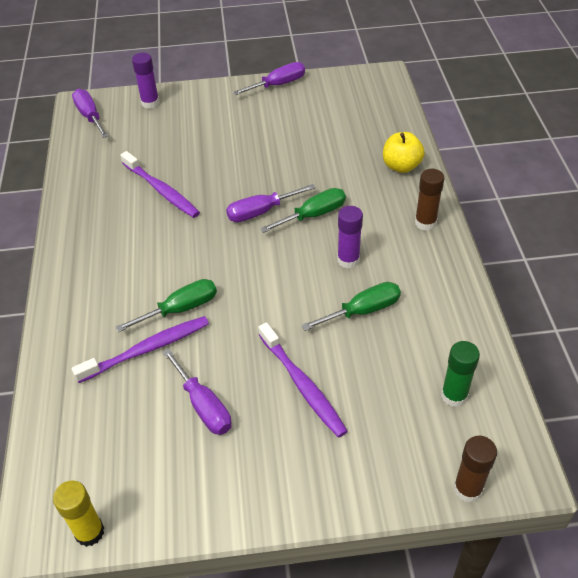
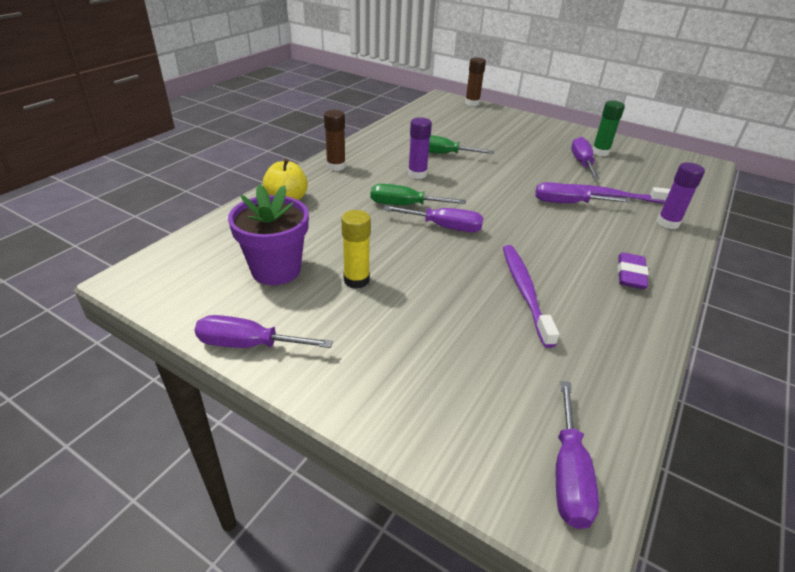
camera: 145 degrees left, 10 degrees down
yellow glue stick [53,481,104,547] -> yellow glue stick moved to [341,210,371,289]
green screwdriver [115,279,217,332] -> purple screwdriver [535,182,631,203]
purple glue stick [132,53,160,109] -> purple glue stick moved to [657,162,705,229]
purple toothbrush [258,322,348,438] -> none
green glue stick [441,341,480,407] -> green glue stick moved to [592,100,625,156]
none -> purple flower pot [228,184,309,285]
none -> purple eraser [618,252,649,289]

